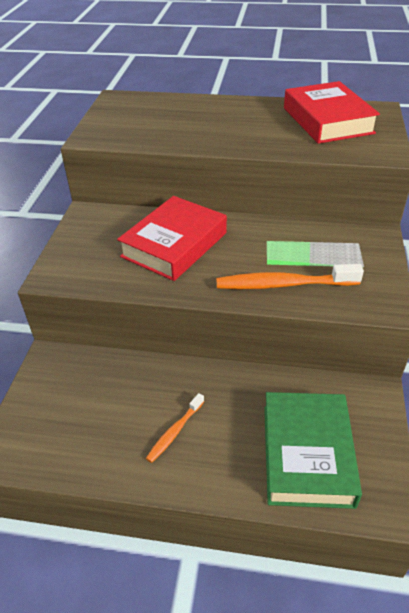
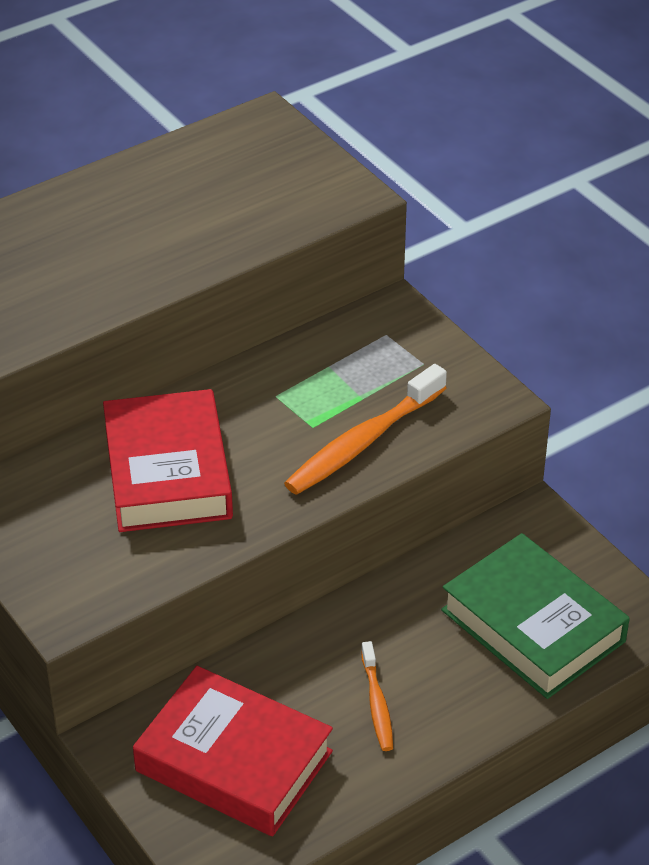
camera: 45 degrees left, 0 degrees up
red book [284,81,380,144] -> red book moved to [133,666,333,836]

